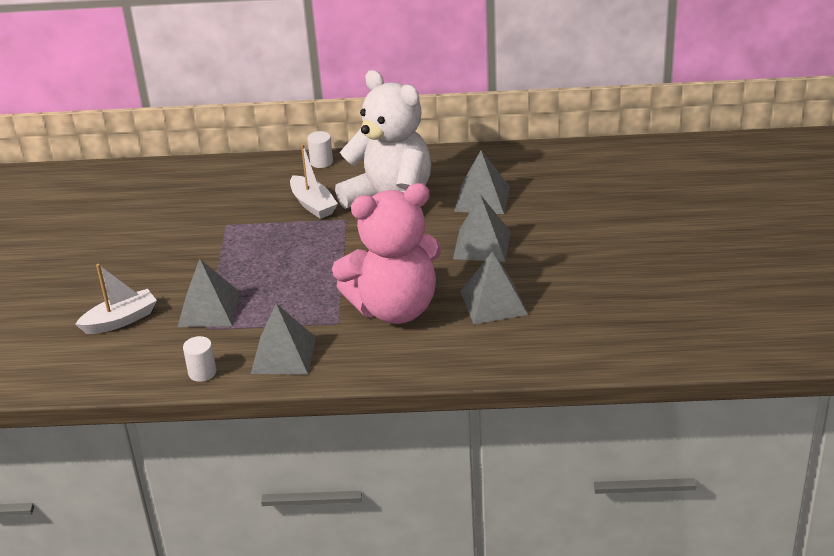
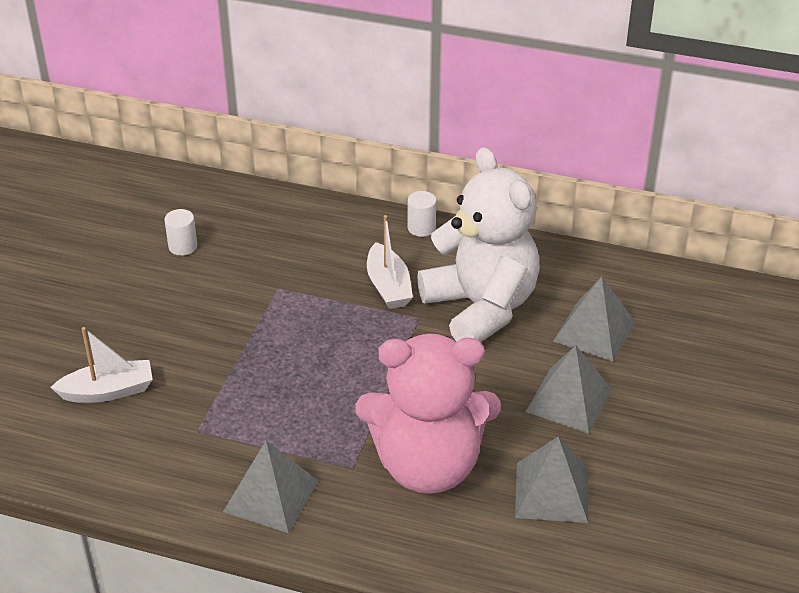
camera: 15 degrees right, 5 degrees up
grey pyramid [178,259,240,327] -> none
white cylinder [183,336,216,382] -> white cylinder moved to [164,209,197,256]

